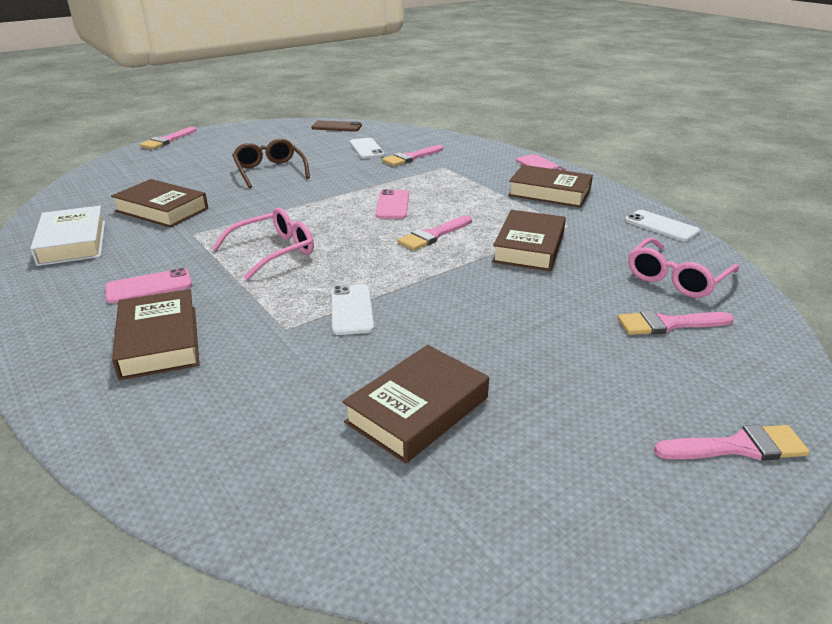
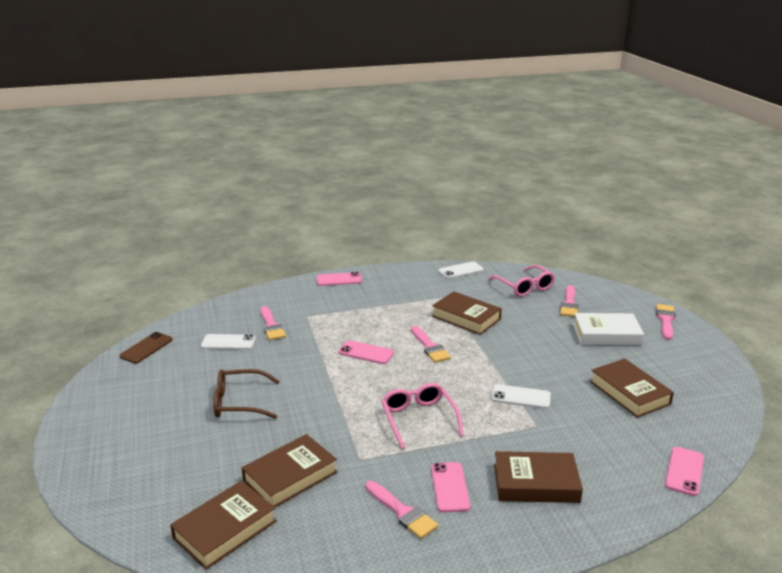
camera: 70 degrees left, 5 degrees down
white book [30,206,105,266] -> white book moved to [573,313,644,345]
pink brush [139,127,197,149] -> pink brush moved to [366,481,438,539]
brown book [508,165,593,208] -> brown book moved to [170,481,277,570]
none -> pink phone [665,447,704,496]

